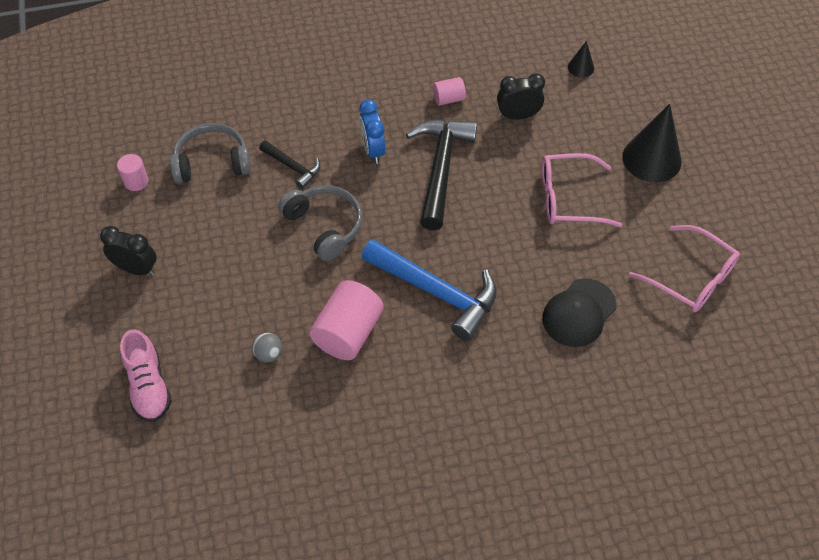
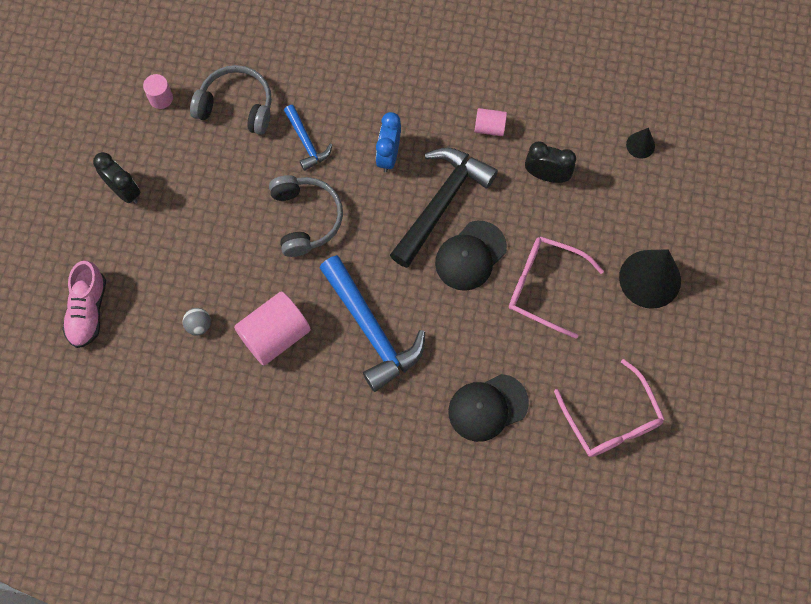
camera: 25 degrees right, 15 degrees up
black hammer [259,140,320,189] -> blue hammer [284,105,332,171]
none -> black cap [435,221,507,291]

